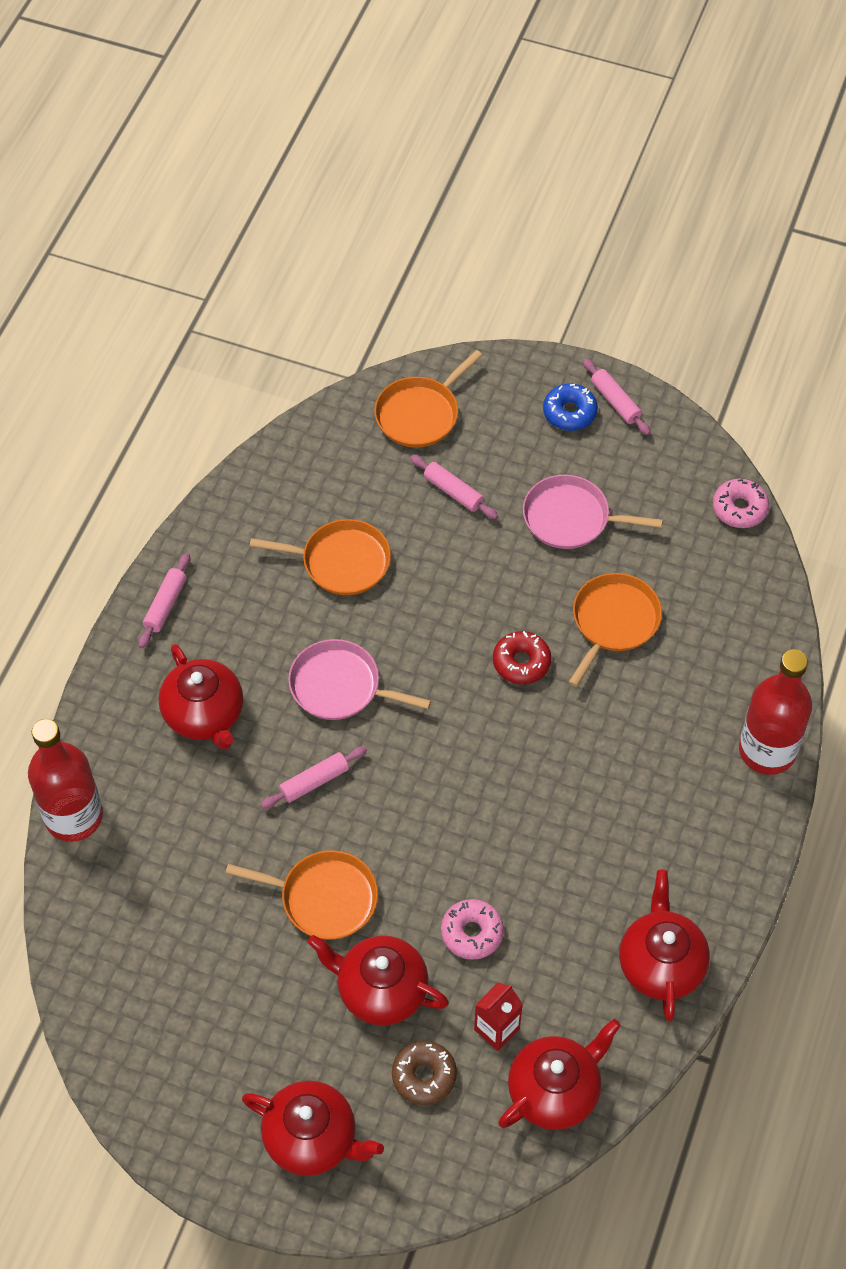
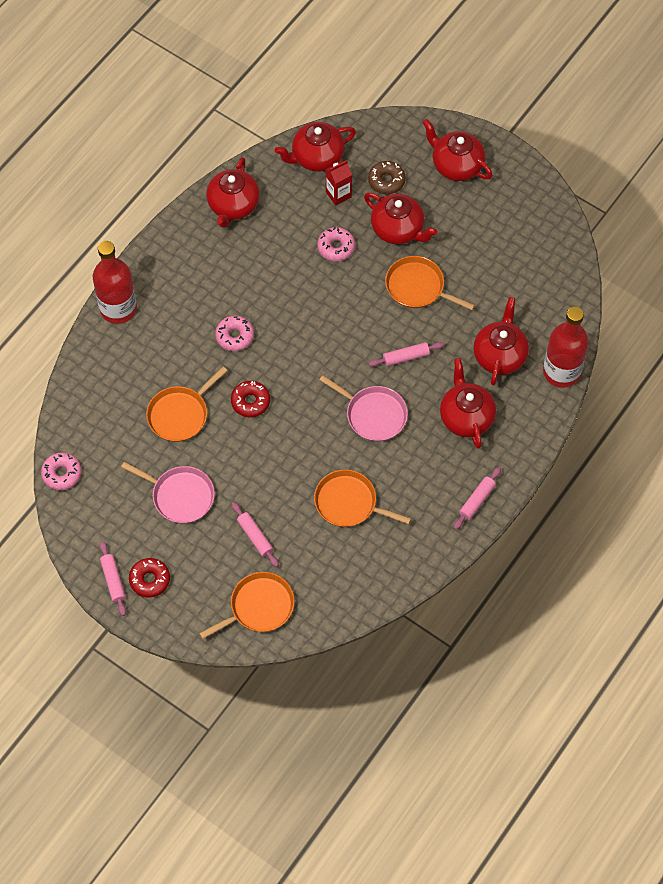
camera: 165 degrees left, 5 degrees up
blue donut [543,384,598,431] -> red donut [129,558,170,598]
none -> pink donut [215,316,254,351]
none -> red teapot [474,297,529,385]

